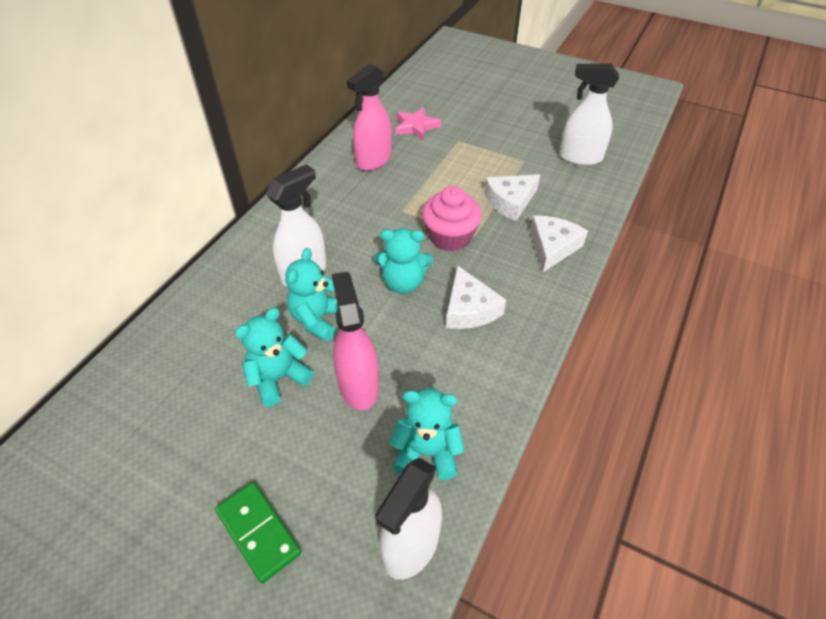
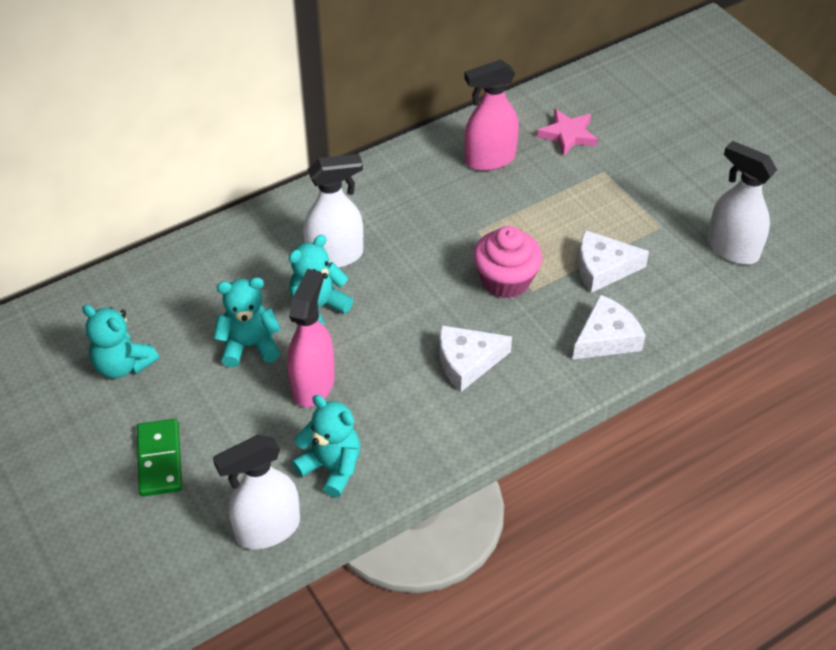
camera: 30 degrees right, 0 degrees up
turquoise teddy bear [374,228,433,294] -> turquoise teddy bear moved to [82,305,159,379]
white cheese [446,266,506,329] -> white cheese turned 60 degrees clockwise [439,325,512,392]

